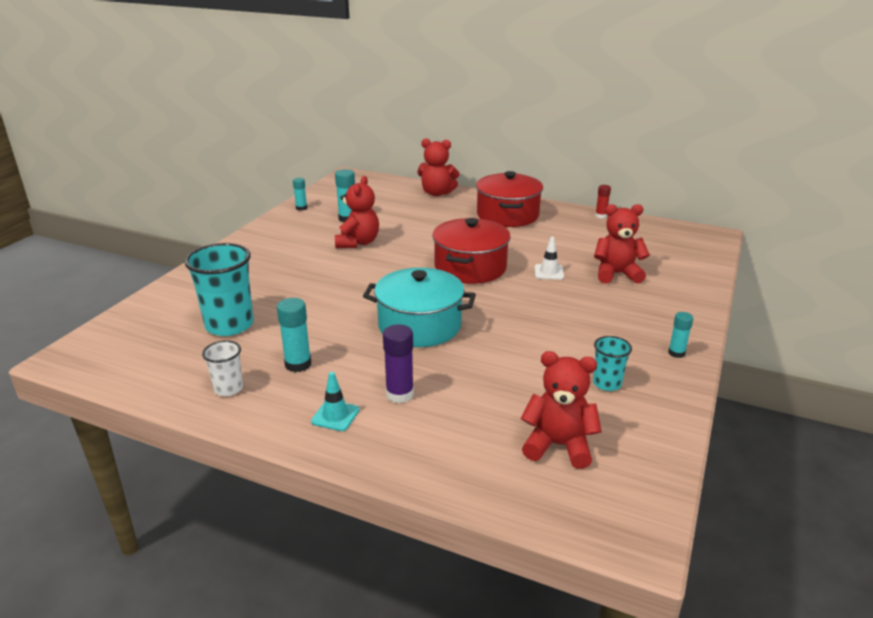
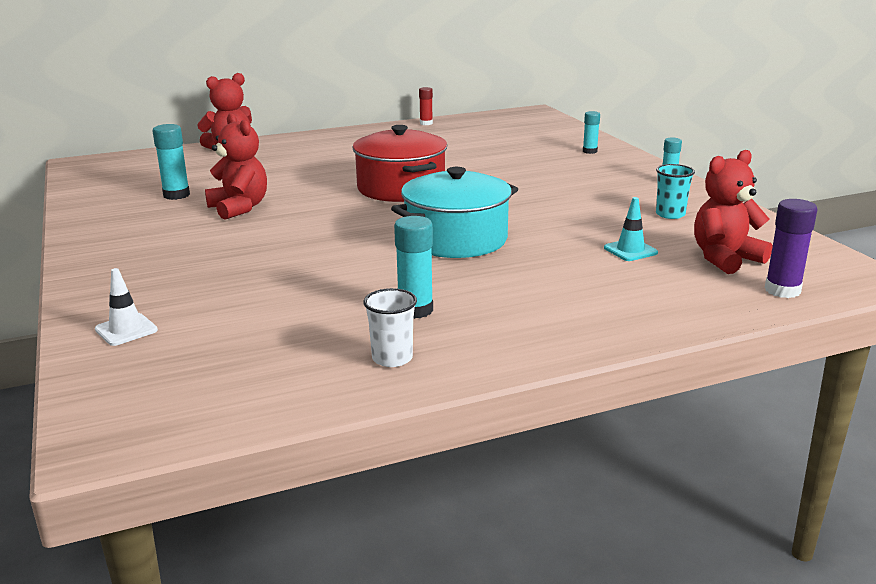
camera: 45 degrees left, 5 degrees down
turquoise cup [184,243,254,336] -> none
turquoise glue stick [293,178,307,211] -> turquoise glue stick moved to [583,111,600,154]
turquoise traffic cone [311,372,359,431] -> turquoise traffic cone moved to [604,197,658,261]
purple glue stick [383,324,414,403] -> purple glue stick moved to [765,199,818,298]
red pot [476,171,543,227] -> none
white traffic cone [535,237,564,280] -> white traffic cone moved to [95,268,158,346]
red teddy bear [594,204,650,284] -> none

